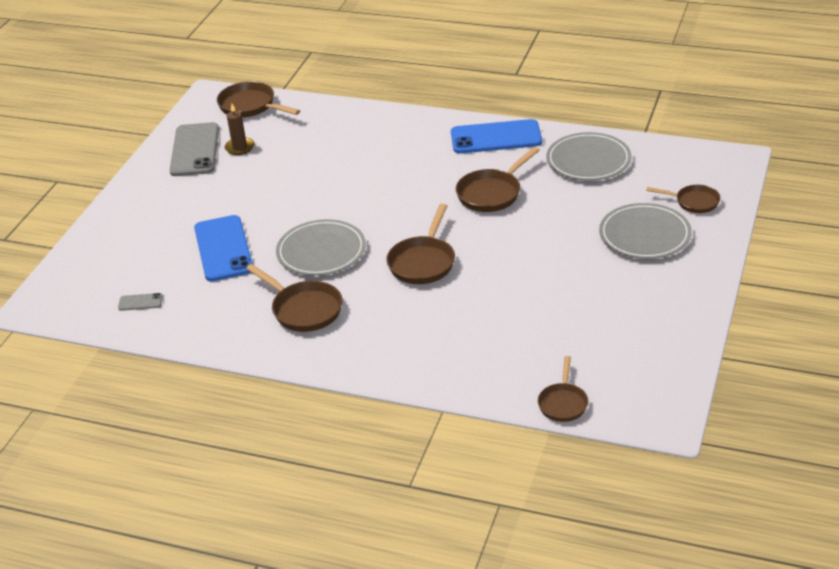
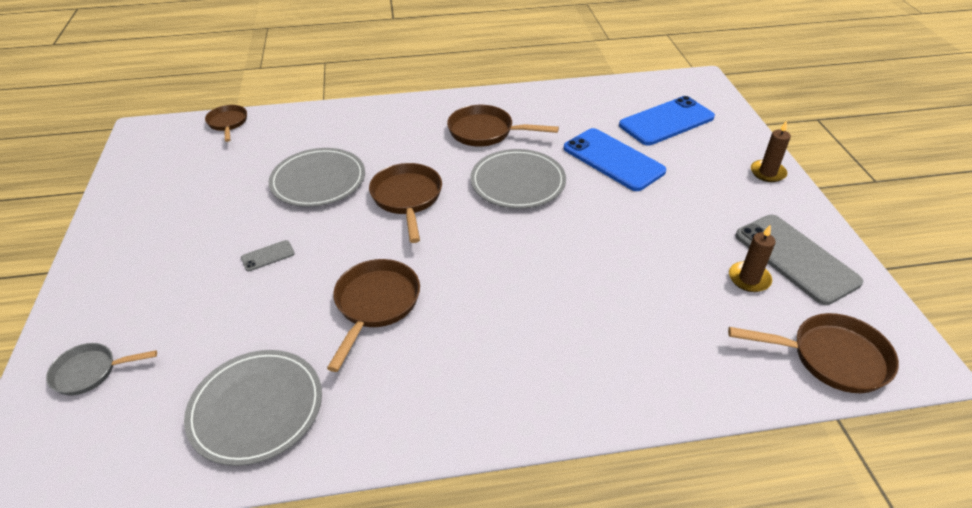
camera: 150 degrees right, 5 degrees up
grey phone [118,293,163,311] -> grey phone moved to [241,240,295,271]
blue phone [451,119,542,154] -> blue phone moved to [619,96,715,145]
grey plate [599,203,692,259] -> grey plate moved to [269,148,365,207]
brown pan [646,185,720,213] -> grey pan [46,343,157,396]
none -> brown candle [751,120,791,182]

